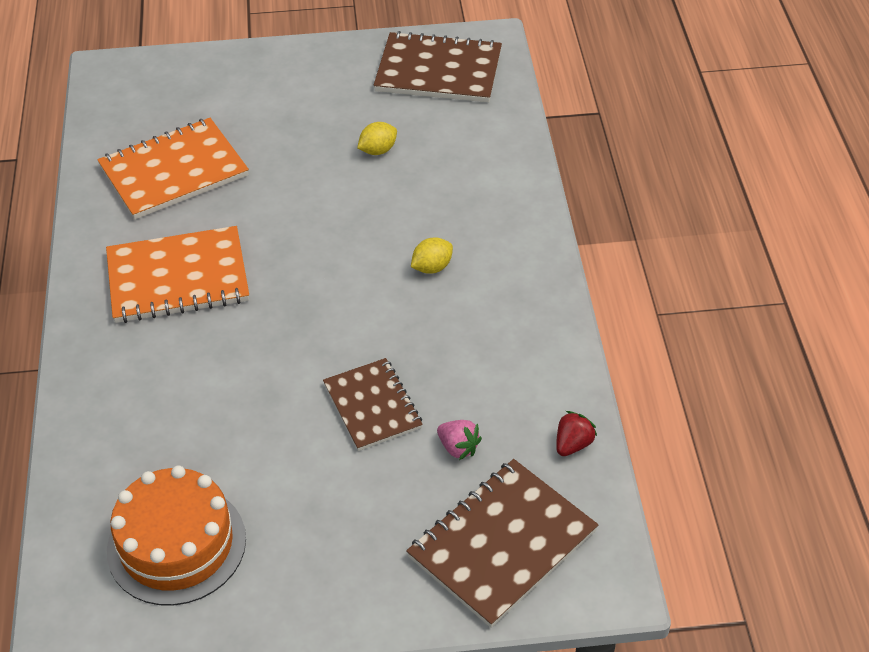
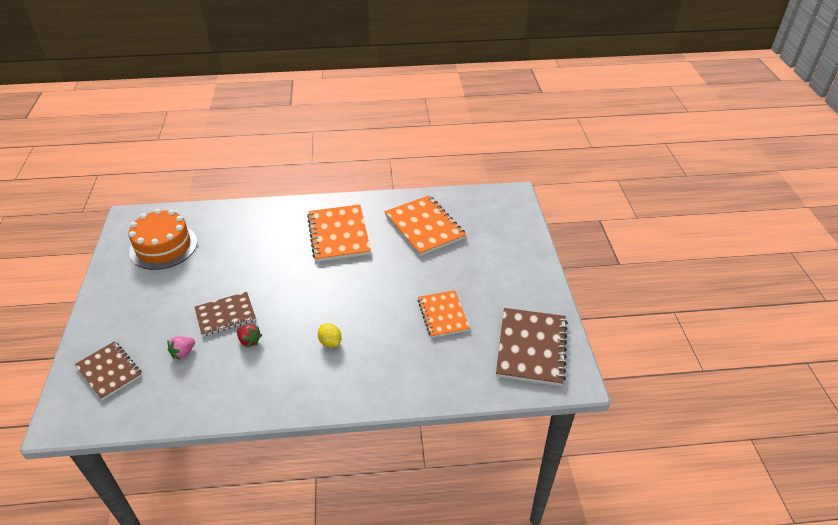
camera: 90 degrees right, 5 degrees down
yellow lemon [357,122,397,155] -> orange notebook [418,290,470,338]
brown notebook [406,459,598,628] -> brown notebook [75,341,142,400], size x0.65
red strawberry [556,411,597,456] -> red strawberry moved to [237,324,262,348]

